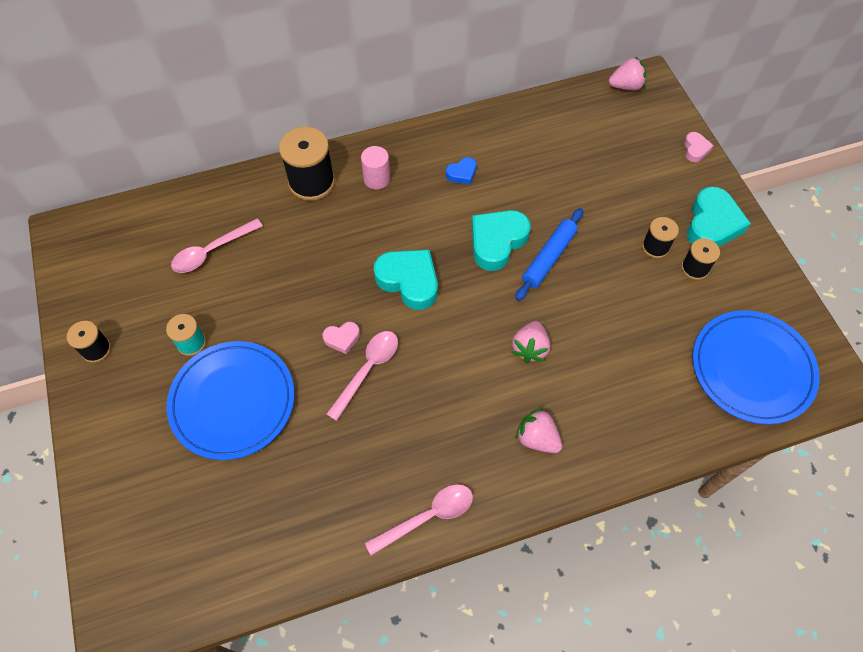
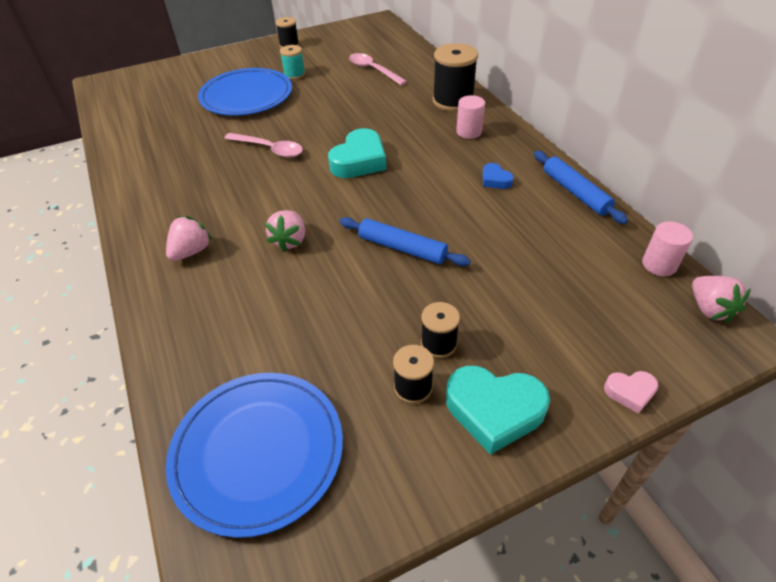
camera: 85 degrees right, 15 degrees down
pink heart [323,322,360,354] -> none
pink spoon [365,484,473,556] -> none
turquoise heart [472,210,531,271] -> none
pink strawberry [512,321,550,363] -> pink strawberry turned 90 degrees counterclockwise [264,210,305,252]
none -> blue rolling pin [534,151,628,224]
none -> pink cylinder [642,221,693,276]

